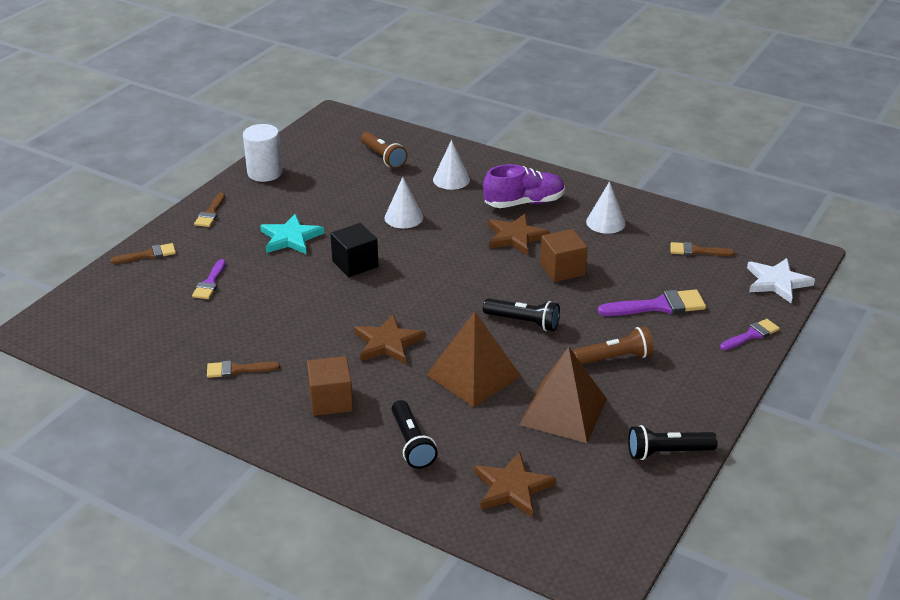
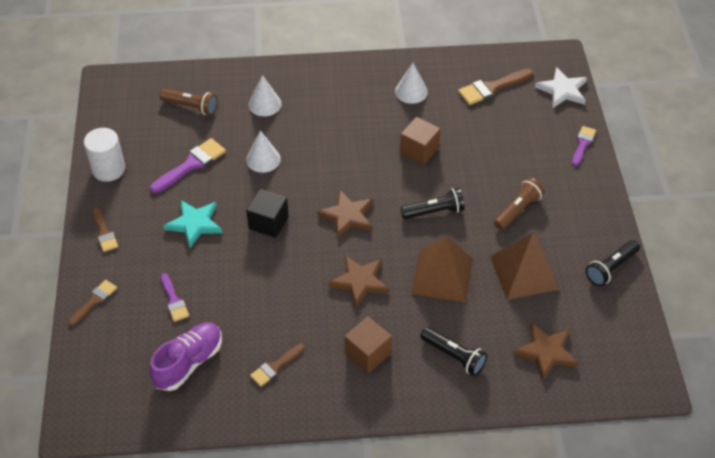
camera: 35 degrees left, 15 degrees up
purple shoe [483,164,565,208] -> purple shoe moved to [149,322,222,391]
brown star [489,214,550,256] -> brown star moved to [317,190,373,239]
purple brush [598,289,706,316] -> purple brush moved to [150,138,226,193]
brown brush [670,242,735,256] -> brown brush [458,69,533,105], size x1.59

